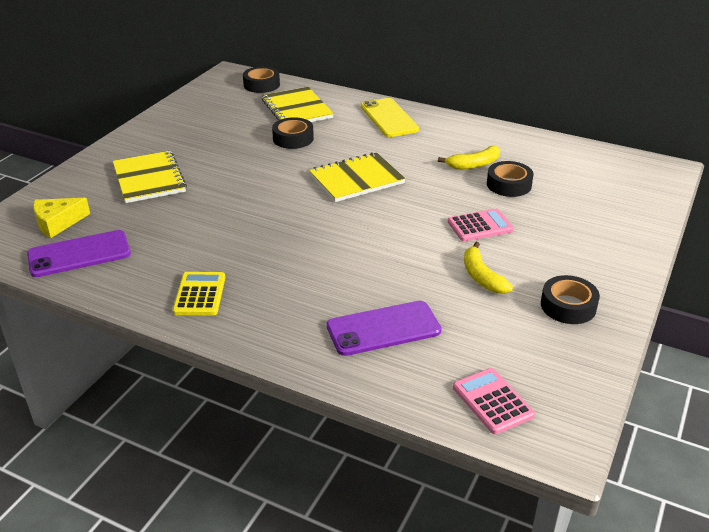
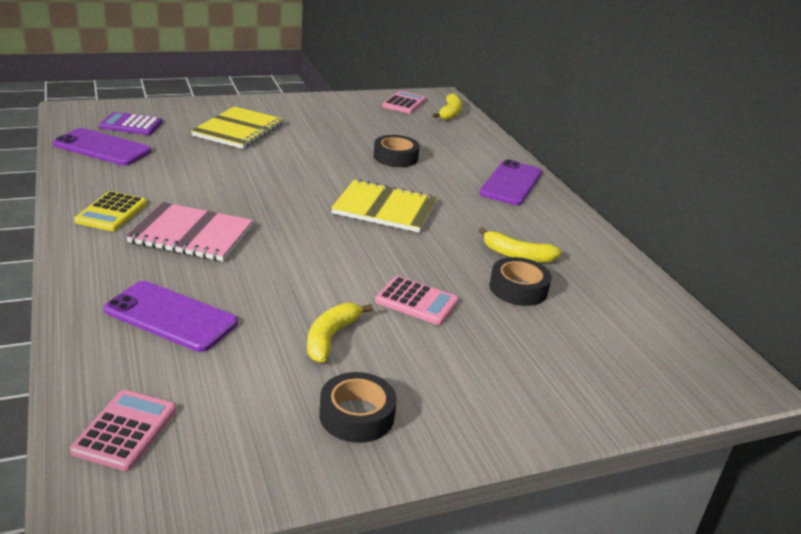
camera: 40 degrees right, 5 degrees down
yellow cheese [33,198,90,238] -> purple calculator [99,112,162,135]
yellow calculator [173,272,225,315] -> yellow calculator turned 150 degrees clockwise [74,191,147,231]
black tape [243,66,280,93] -> yellow banana [432,93,462,120]
yellow notebook [262,87,334,122] -> none
yellow phone [361,98,419,137] -> purple phone [479,159,542,205]
none -> pink notebook [126,202,253,261]
none -> pink calculator [382,91,426,113]

